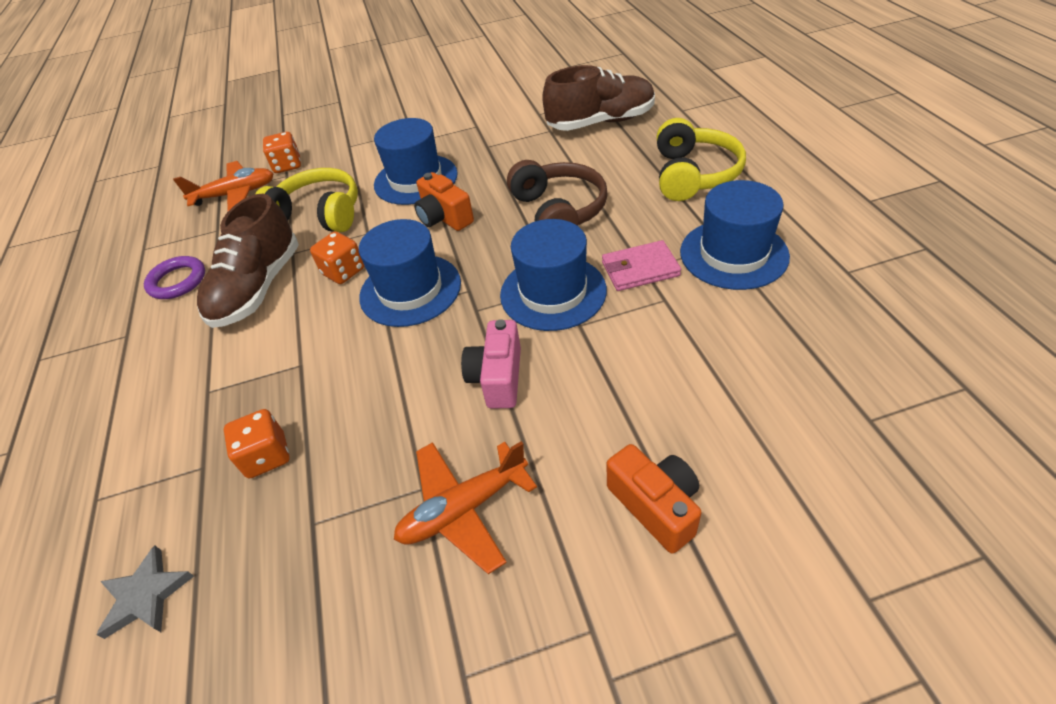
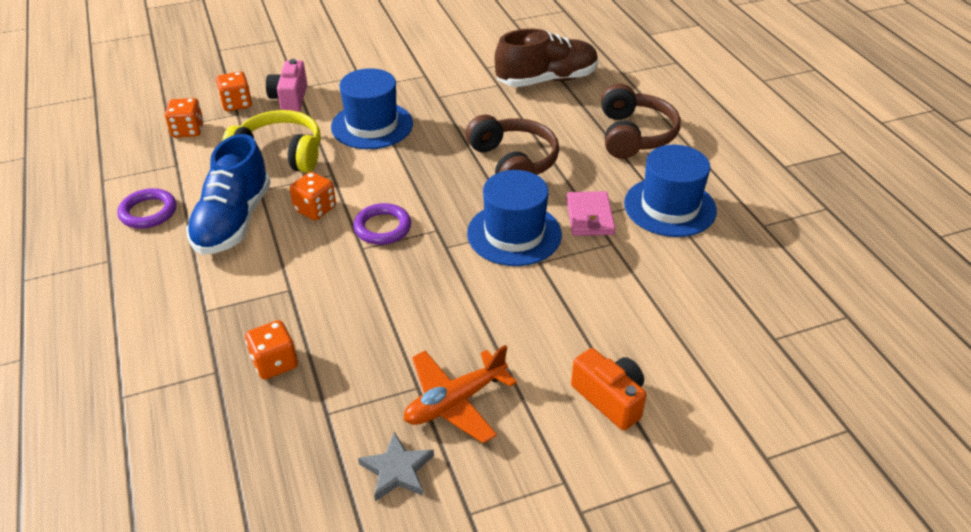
camera: 10 degrees left, 5 degrees down
grey star [96,545,194,639] -> grey star moved to [358,432,434,501]
orange plane [173,161,274,211] -> orange dice [165,98,203,138]
brown shoe [197,194,299,328] -> blue shoe [186,134,271,255]
blue hat [359,219,461,327] -> purple ring [353,203,411,245]
orange camera [414,172,474,231] -> none
pink camera [461,319,521,409] -> pink camera moved to [266,59,307,112]
pink wallet [602,240,681,291] -> pink wallet turned 75 degrees counterclockwise [566,191,616,236]
yellow headphones [657,118,746,201] -> brown headphones [601,83,681,159]

